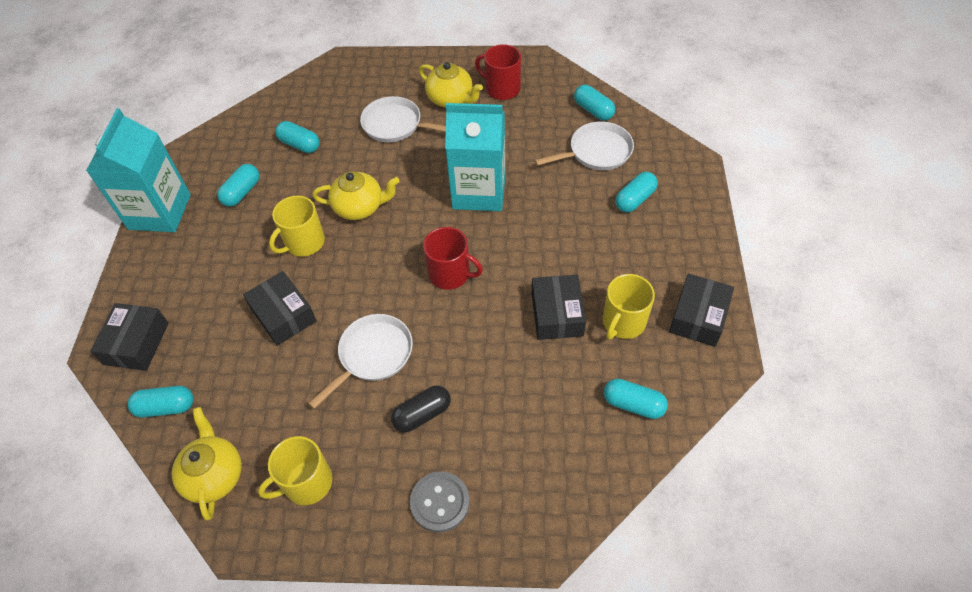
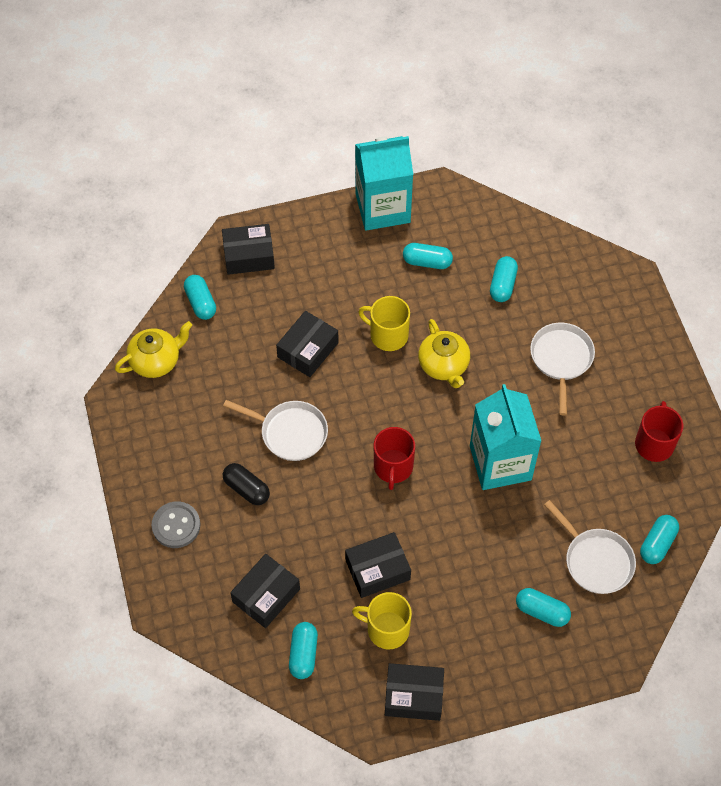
camera: 70 degrees right, 5 degrees up
yellow mug [258,436,333,505] -> none
yellow teapot [419,62,483,108] -> none
none -> black box [230,554,300,628]

